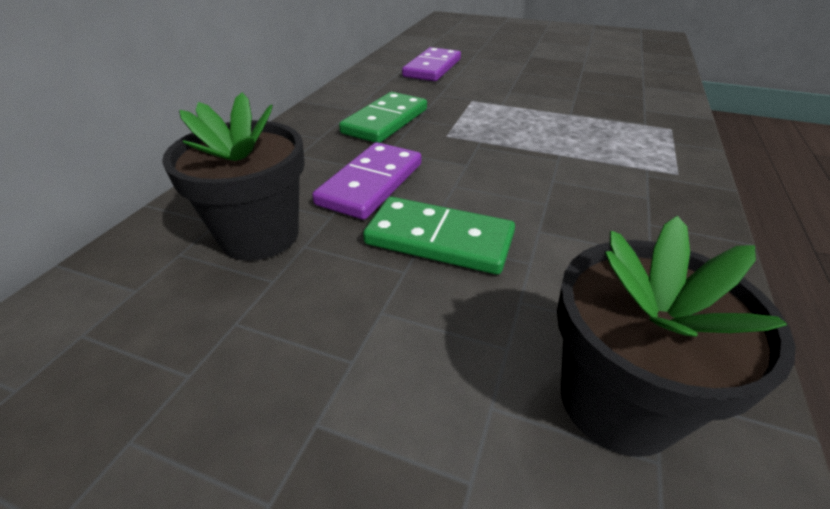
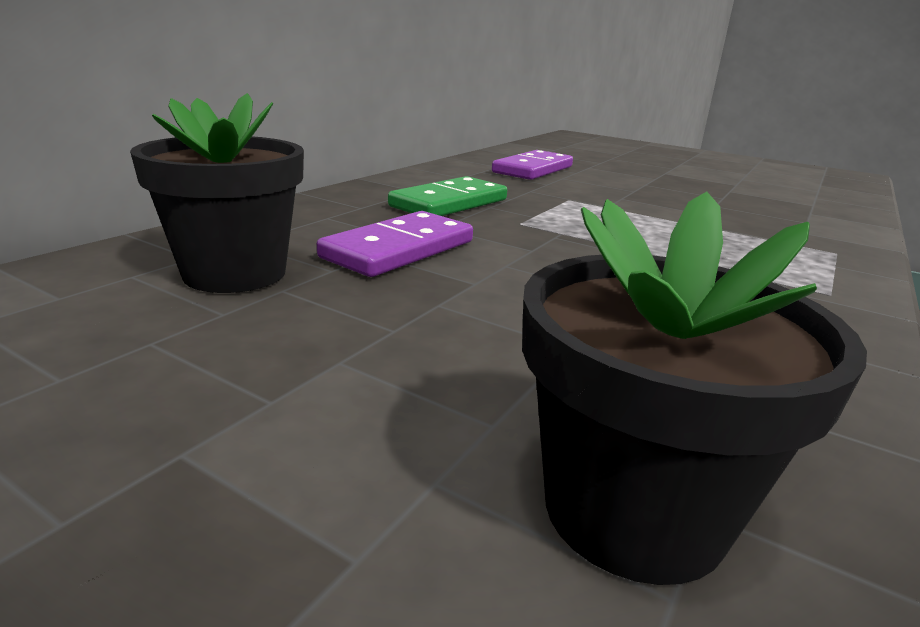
camera: 10 degrees right, 15 degrees down
green domino [363,197,515,275] -> none

